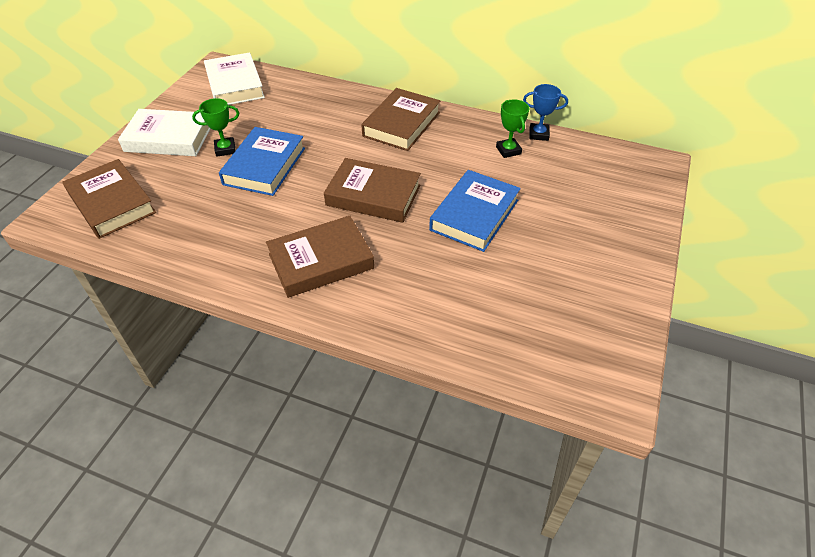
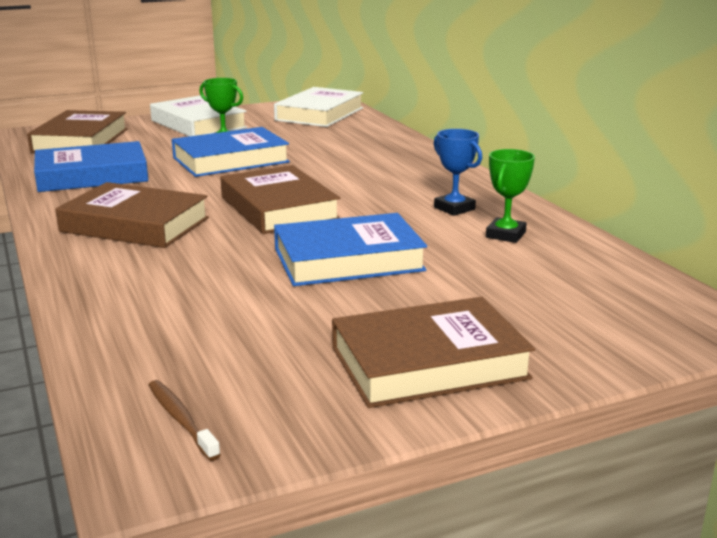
camera: 45 degrees right, 25 degrees down
brown book [362,88,440,151] -> brown book moved to [332,297,535,408]
blue trophy [523,84,568,141] -> blue trophy moved to [434,129,482,216]
none -> blue book [34,141,149,192]
none -> brown toothbrush [148,380,221,461]

